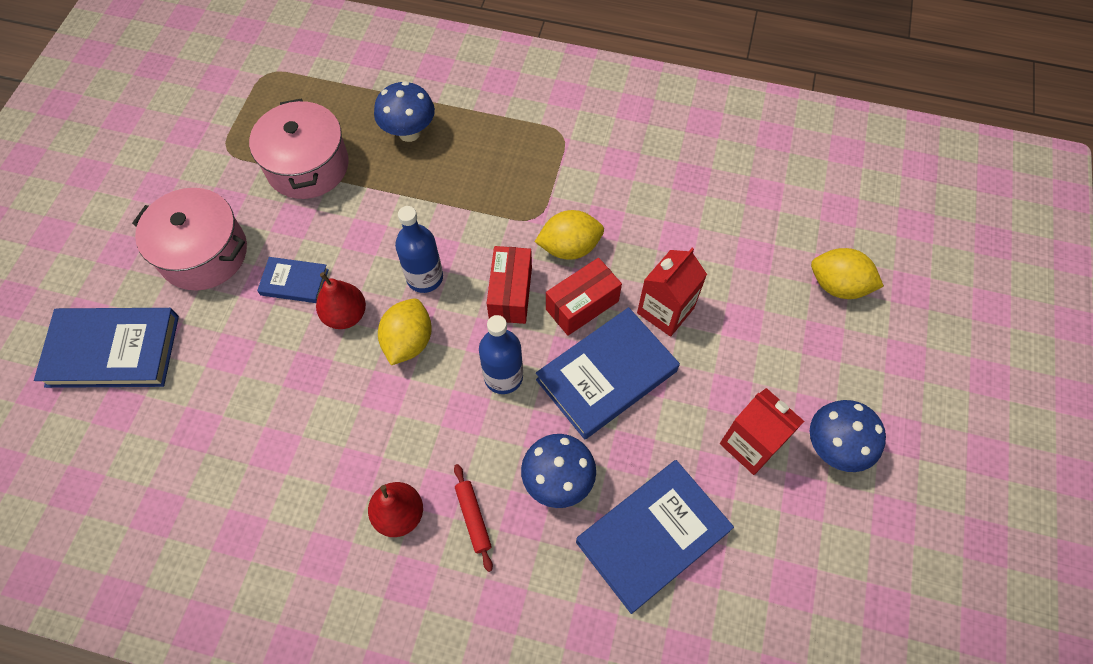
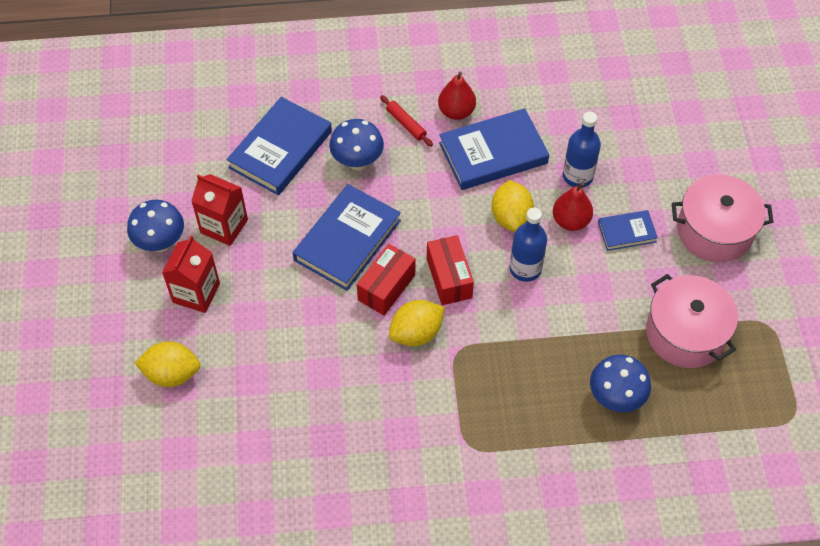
camera: 160 degrees right, 5 degrees down
blue book [34,308,179,388] -> blue book moved to [439,108,549,190]
blue bottle [479,315,523,394] -> blue bottle moved to [563,112,601,188]
red carton [637,248,707,337] -> red carton moved to [162,236,220,313]

